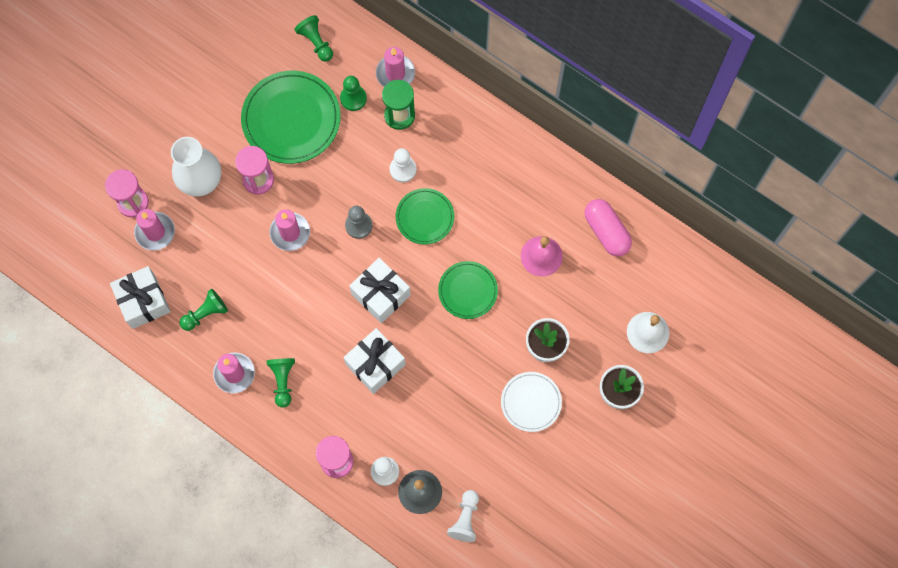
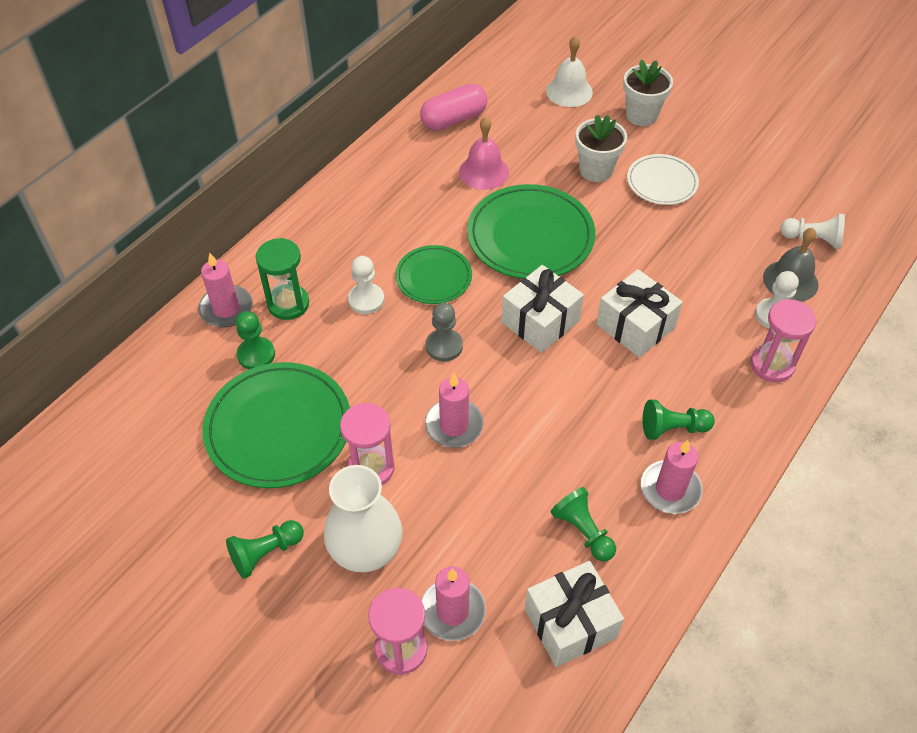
camera: 90 degrees left, 20 degrees down
green pawn [294,15,333,62] -> green pawn moved to [226,520,304,579]
green plate [438,261,498,319] -> green plate [467,184,595,279], size x1.72

